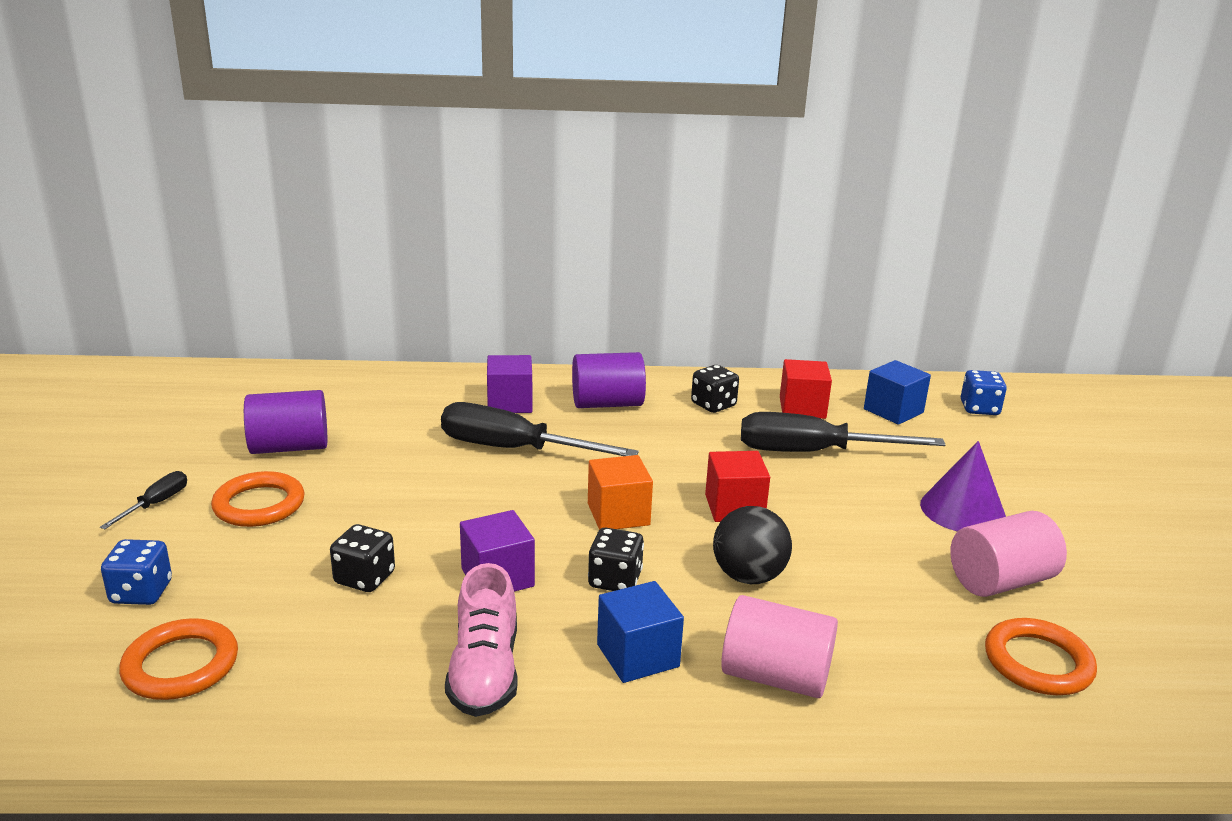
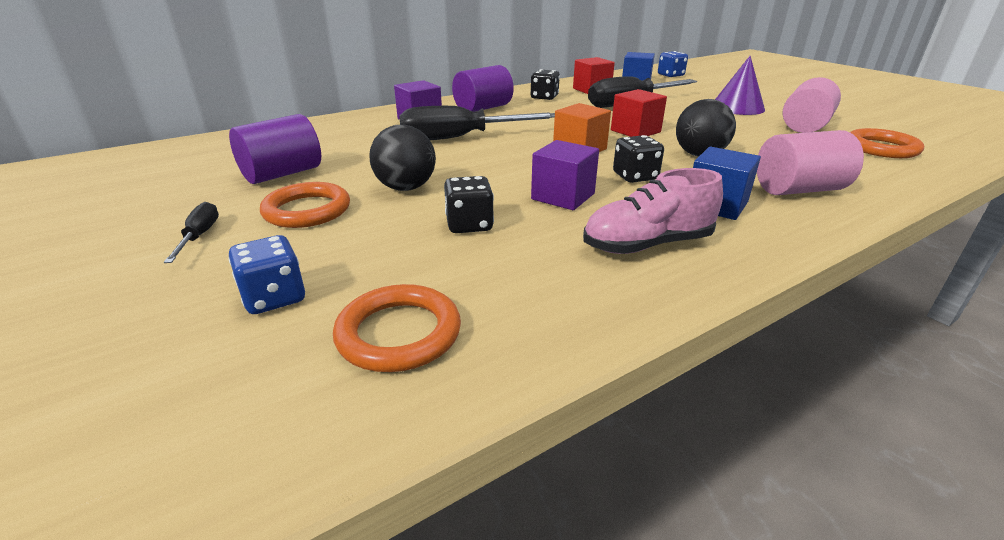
camera: 30 degrees left, 5 degrees up
pink shoe [445,563,518,717] -> pink shoe turned 105 degrees clockwise [583,168,723,254]
none -> black ball [370,125,436,191]

